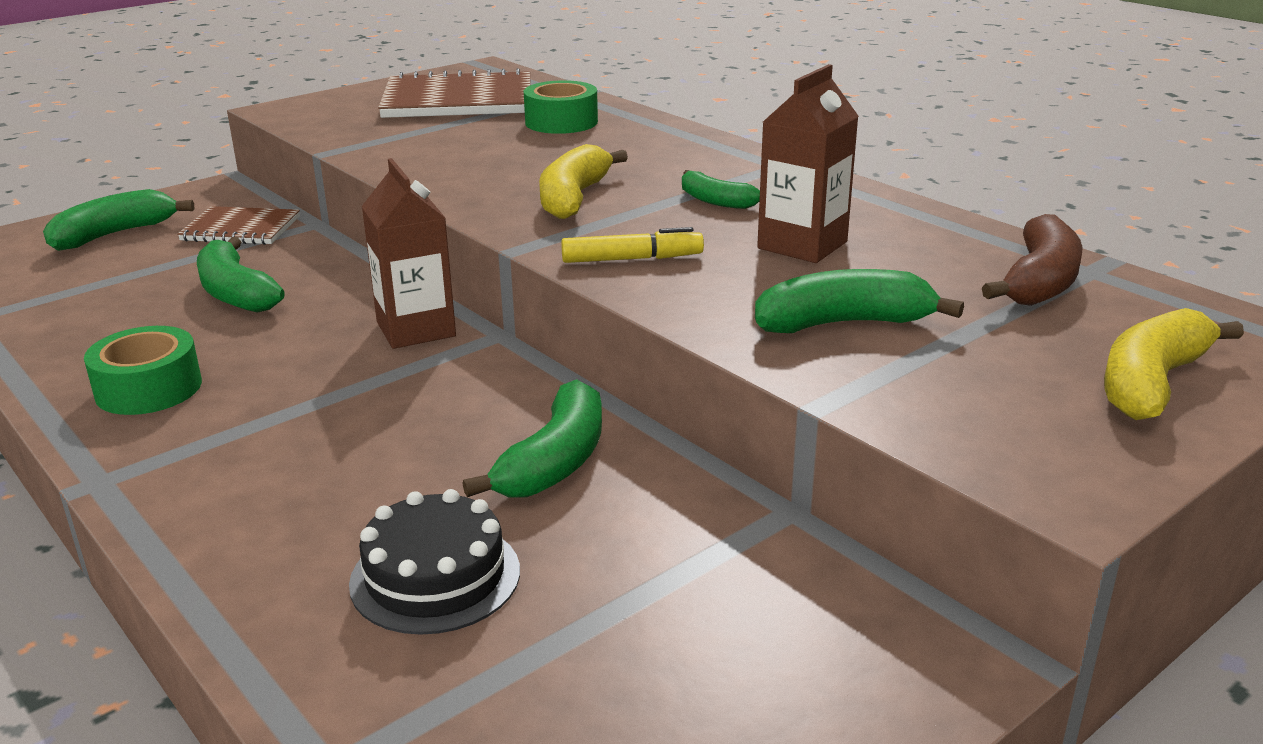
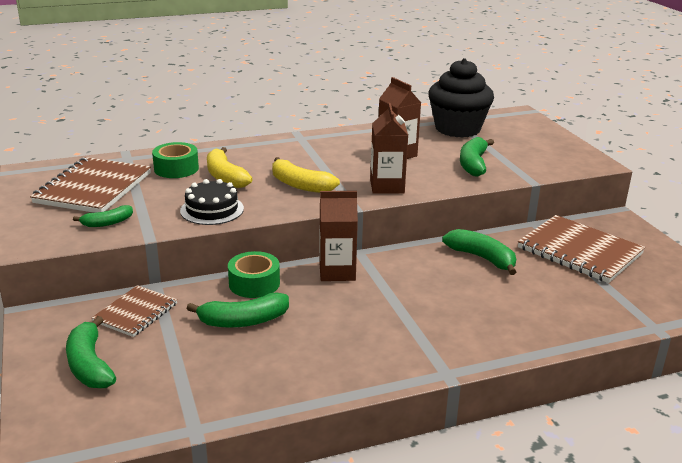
camera: 70 degrees left, 0 degrees up
green tape [84,326,202,415] -> green tape moved to [228,251,280,298]
black cake [349,489,520,635] -> black cake moved to [180,179,244,225]
yellow marker [561,227,704,263] -> brown carton [370,103,408,194]
green banana [682,170,760,209] -> green banana moved to [73,205,133,227]
brown banana [982,214,1083,306] -> black cupcake [428,58,494,138]
yellow banana [1104,308,1244,420] -> yellow banana moved to [207,147,252,188]
none -> brown notebook [518,215,645,283]

